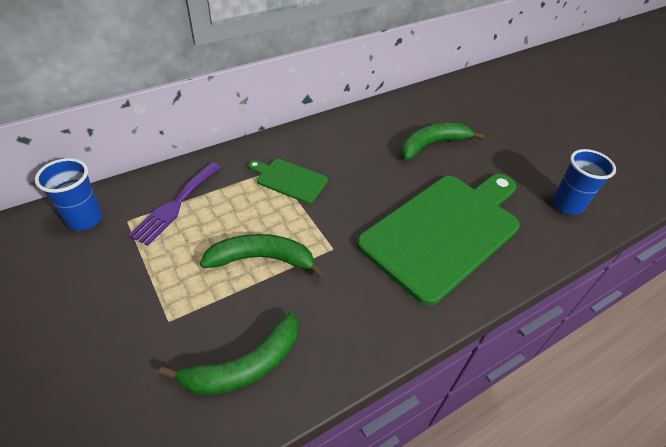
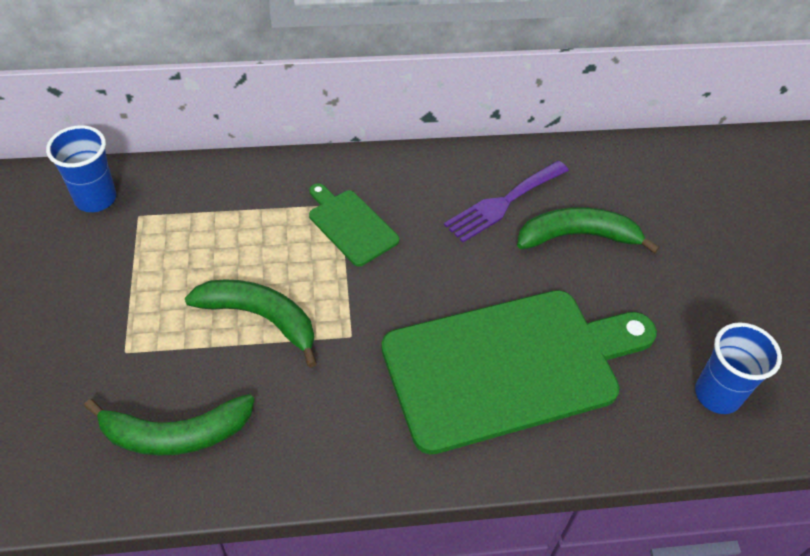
camera: 25 degrees right, 5 degrees up
purple fork [128,162,221,246] -> purple fork moved to [444,161,569,243]

